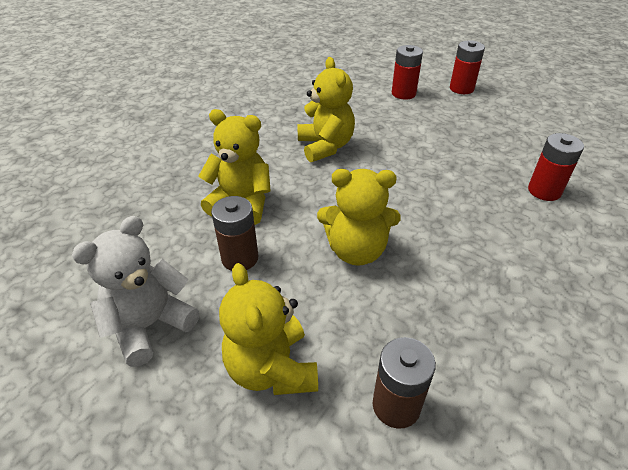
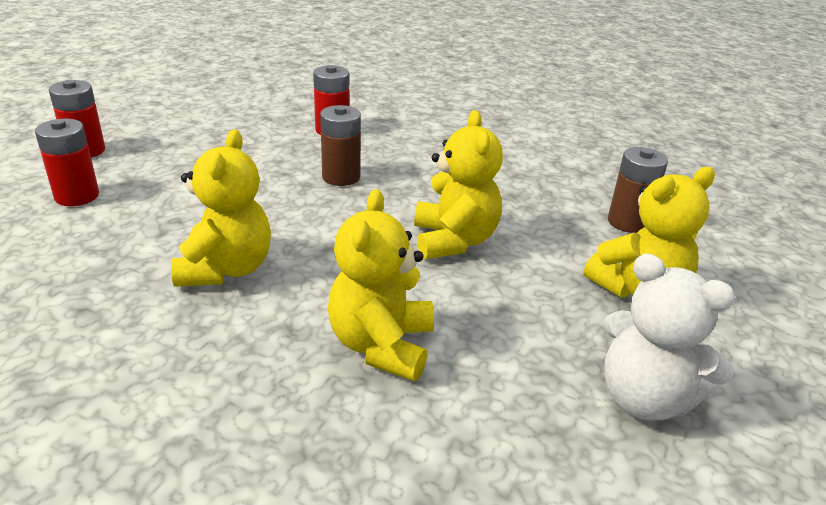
camera: 100 degrees left, 10 degrees down
brown battery [211,196,259,271] -> brown battery moved to [320,105,361,186]
yellow teddy bear [298,57,355,162] -> yellow teddy bear turned 120 degrees clockwise [171,129,271,287]

